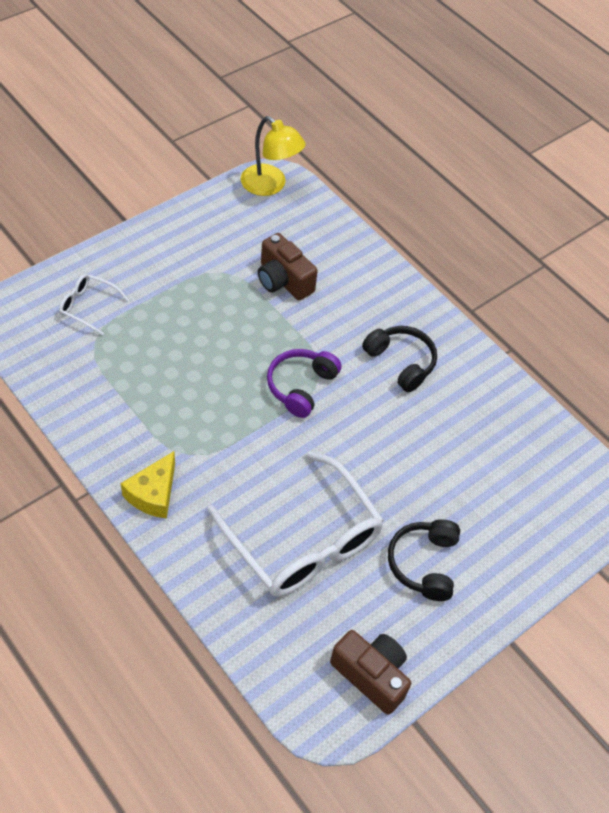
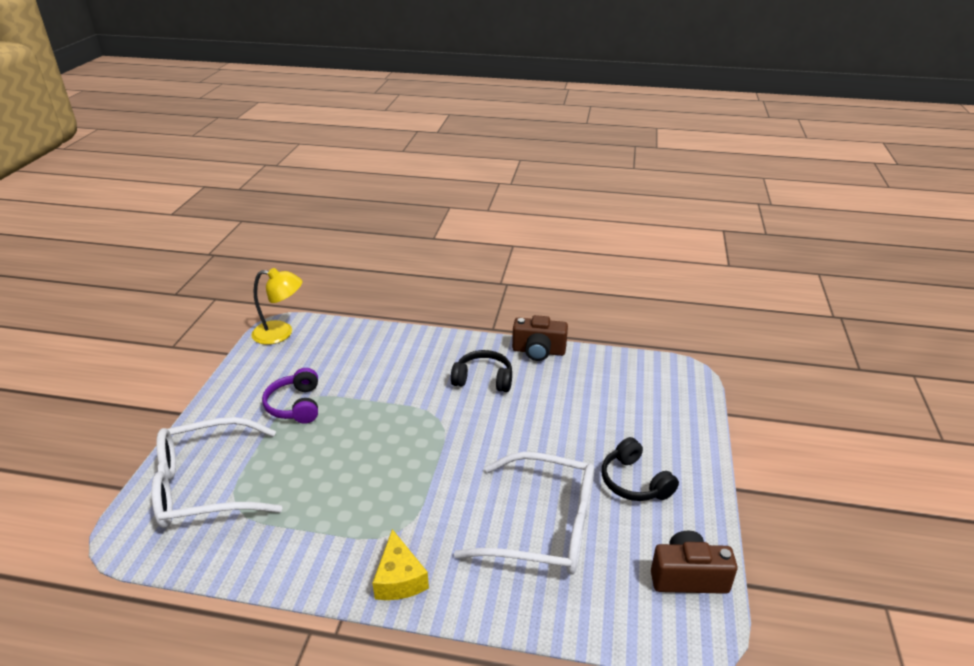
camera: 35 degrees left, 20 degrees down
white glasses [59,274,129,336] -> white glasses [152,417,282,528], size x2.19
brown camera [258,233,318,300] -> brown camera moved to [512,315,568,361]
purple headphones [267,349,341,418] -> purple headphones moved to [262,368,318,423]

